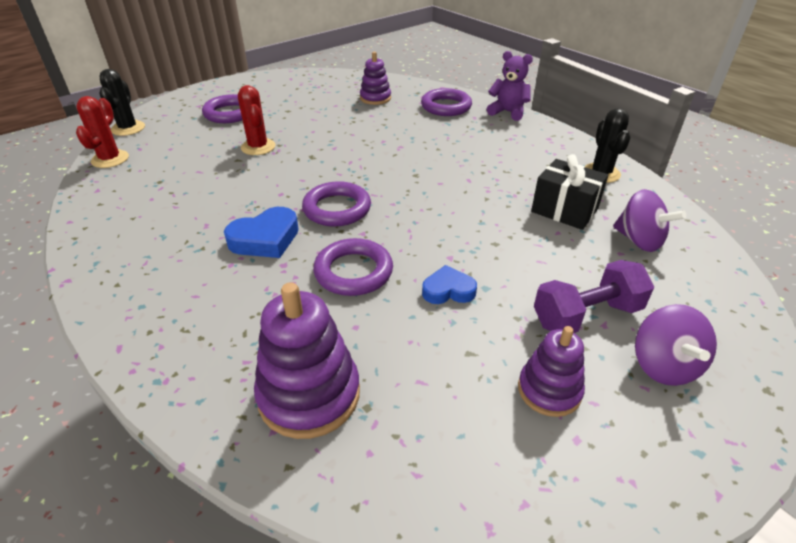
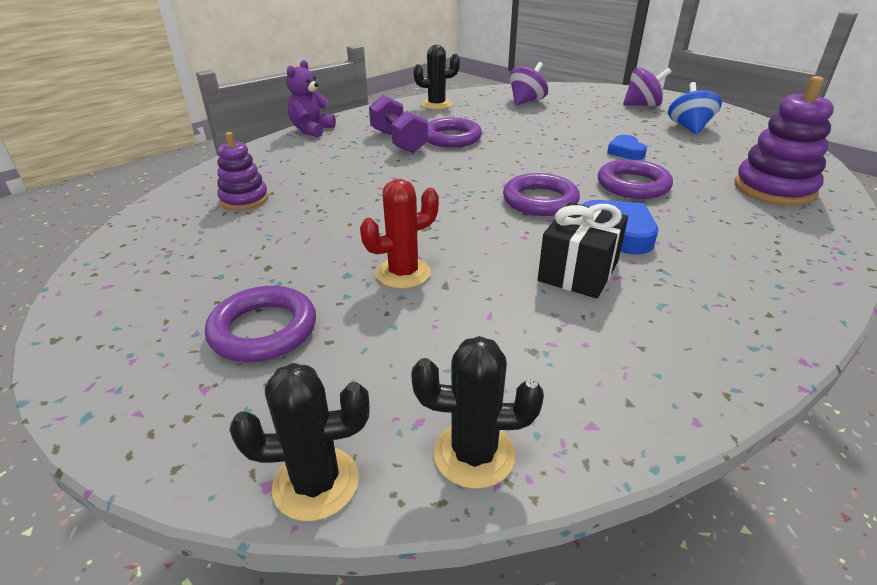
camera: 95 degrees left, 5 degrees down
red cactus [76,96,129,168] -> black cactus [411,336,544,489]
purple ring [421,88,472,116] -> purple ring moved to [428,118,482,148]
purple stacking toy [518,326,585,417] -> blue spinning top [668,82,722,135]
black gift [531,154,608,230] -> black gift moved to [538,202,628,298]
purple dumbbell [534,260,654,333] -> purple dumbbell moved to [369,95,428,153]

